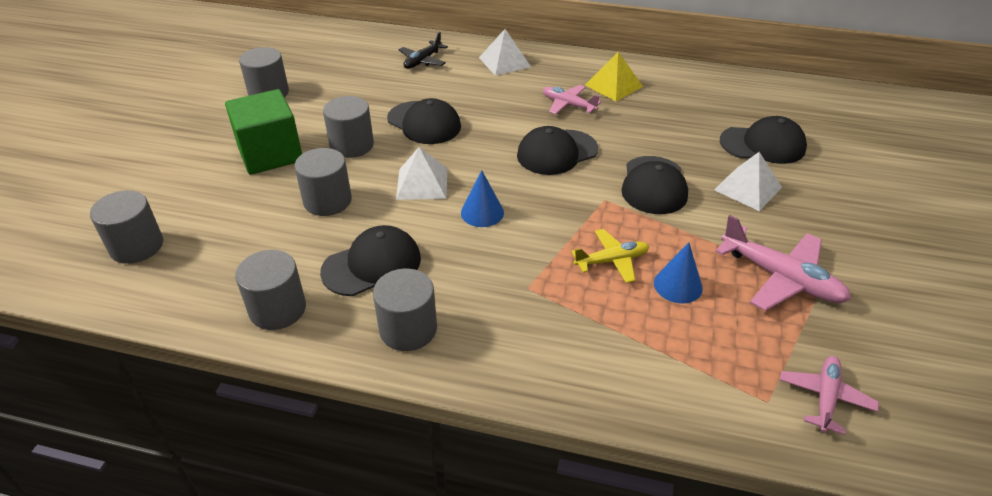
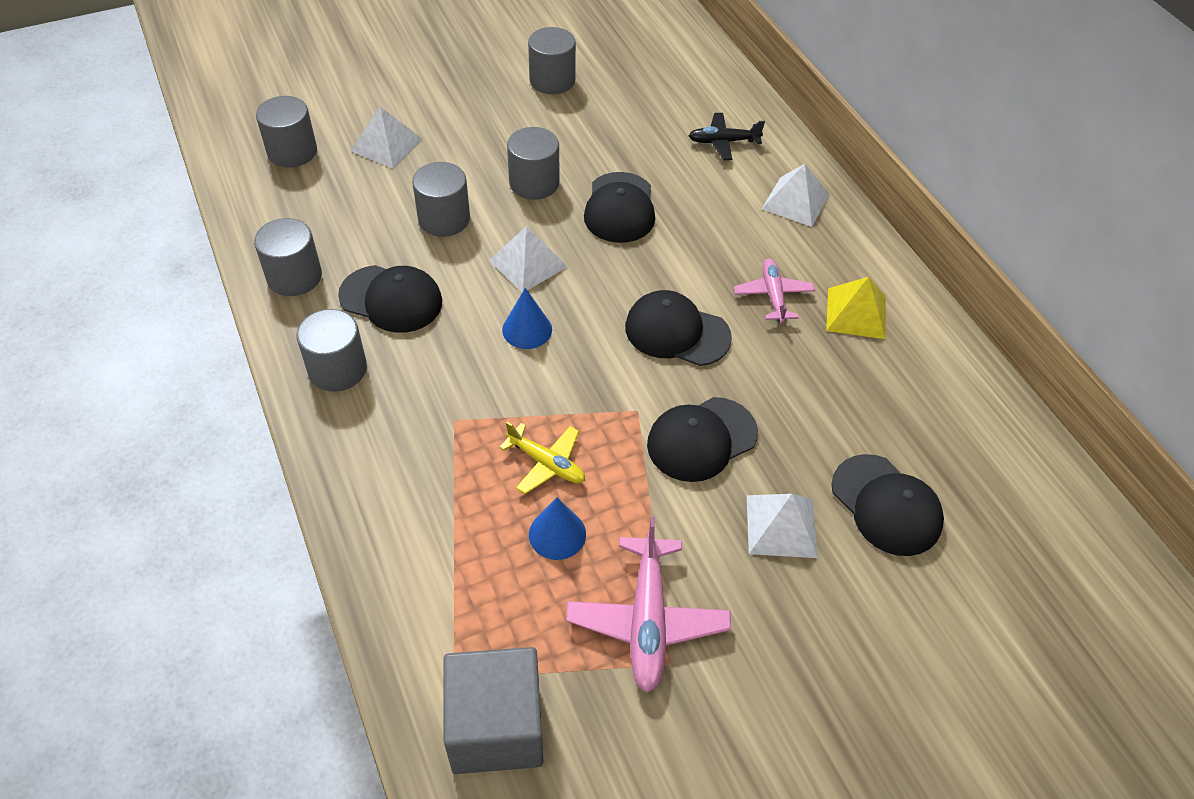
camera: 50 degrees right, 10 degrees up
green cube [225,89,302,175] -> none
pink plane [780,356,879,435] -> grey cube [443,647,543,774]
none -> white pyramid [351,107,422,168]

